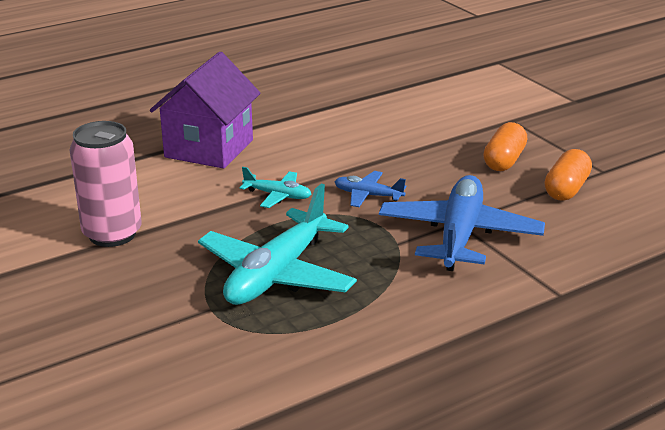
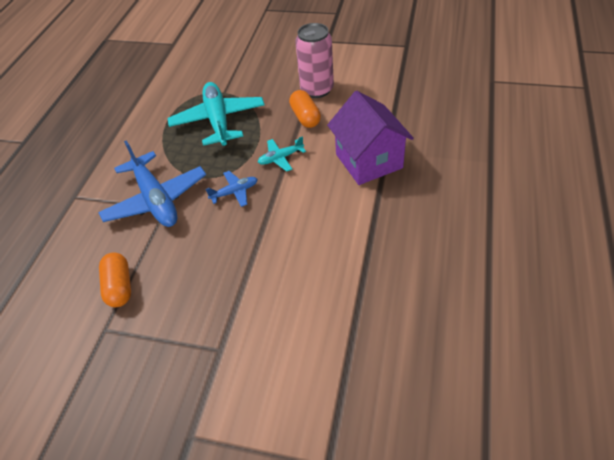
camera: 140 degrees right, 20 degrees up
orange capsule [483,122,527,171] -> orange capsule moved to [289,90,321,128]

